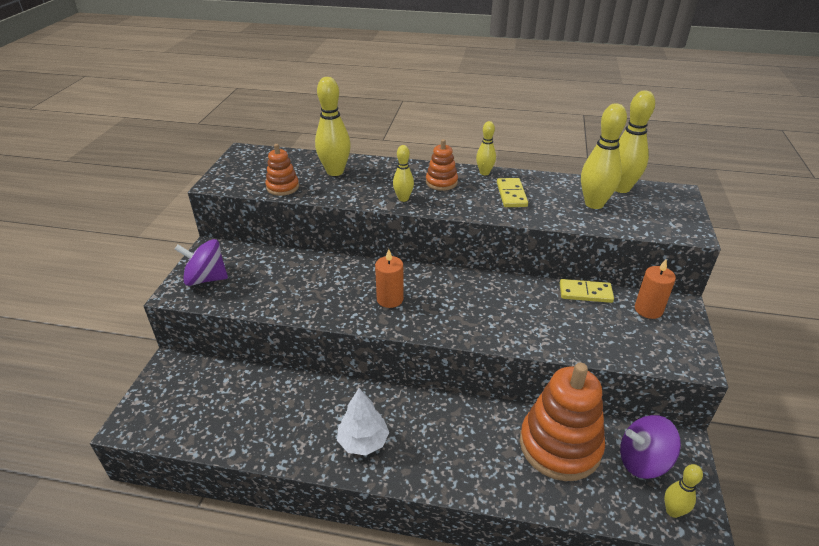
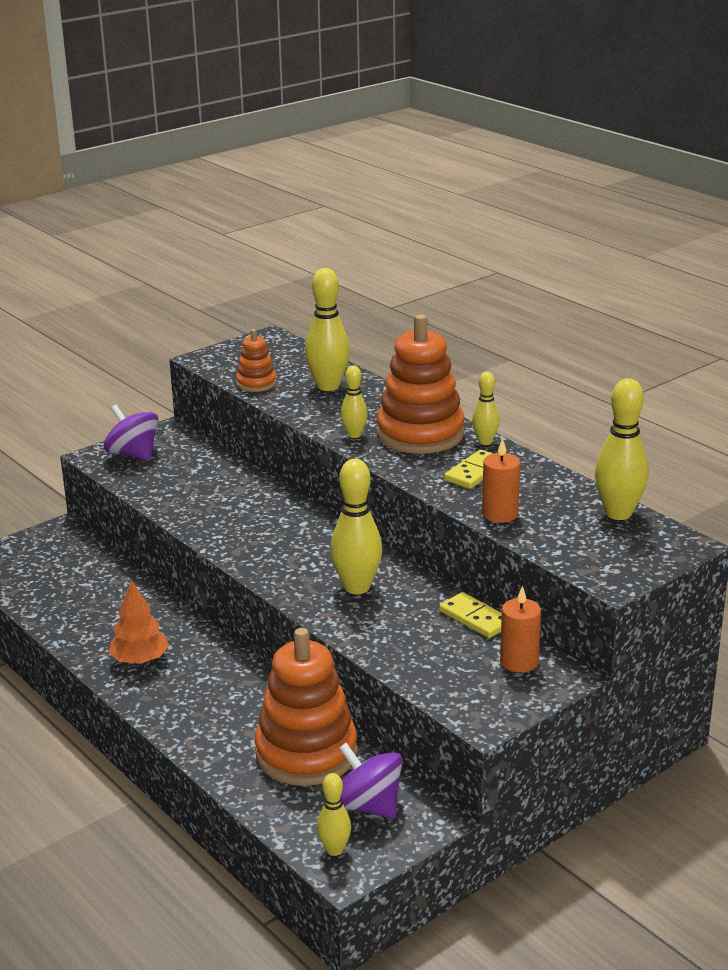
camera: 40 degrees right, 10 degrees down
white tree [337,388,389,455] -> orange tree [108,580,169,664]
orange candle [375,249,404,308] -> orange candle moved to [482,438,520,523]
orange stacking toy [426,139,458,191] -> orange stacking toy [376,314,464,454], size x2.03
yellow bowling pin [581,103,627,209] -> yellow bowling pin moved to [330,459,383,594]

